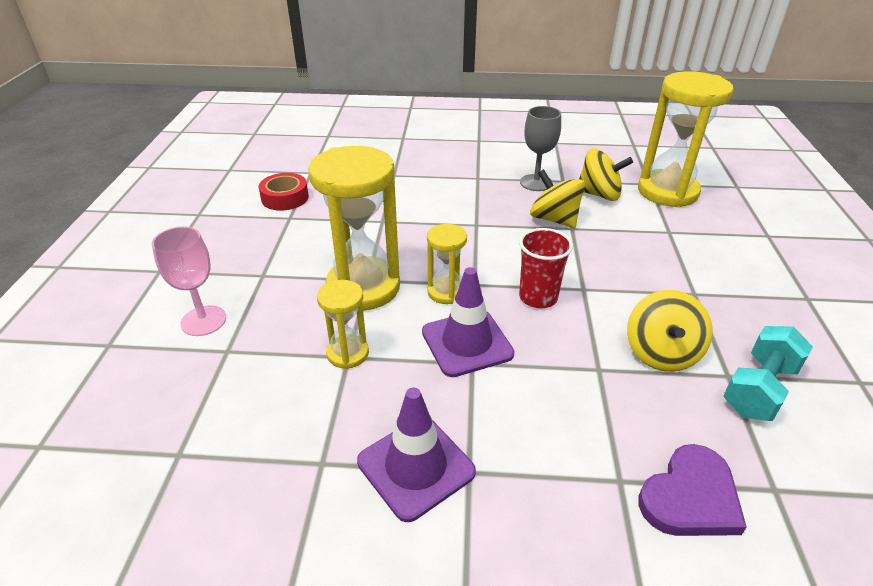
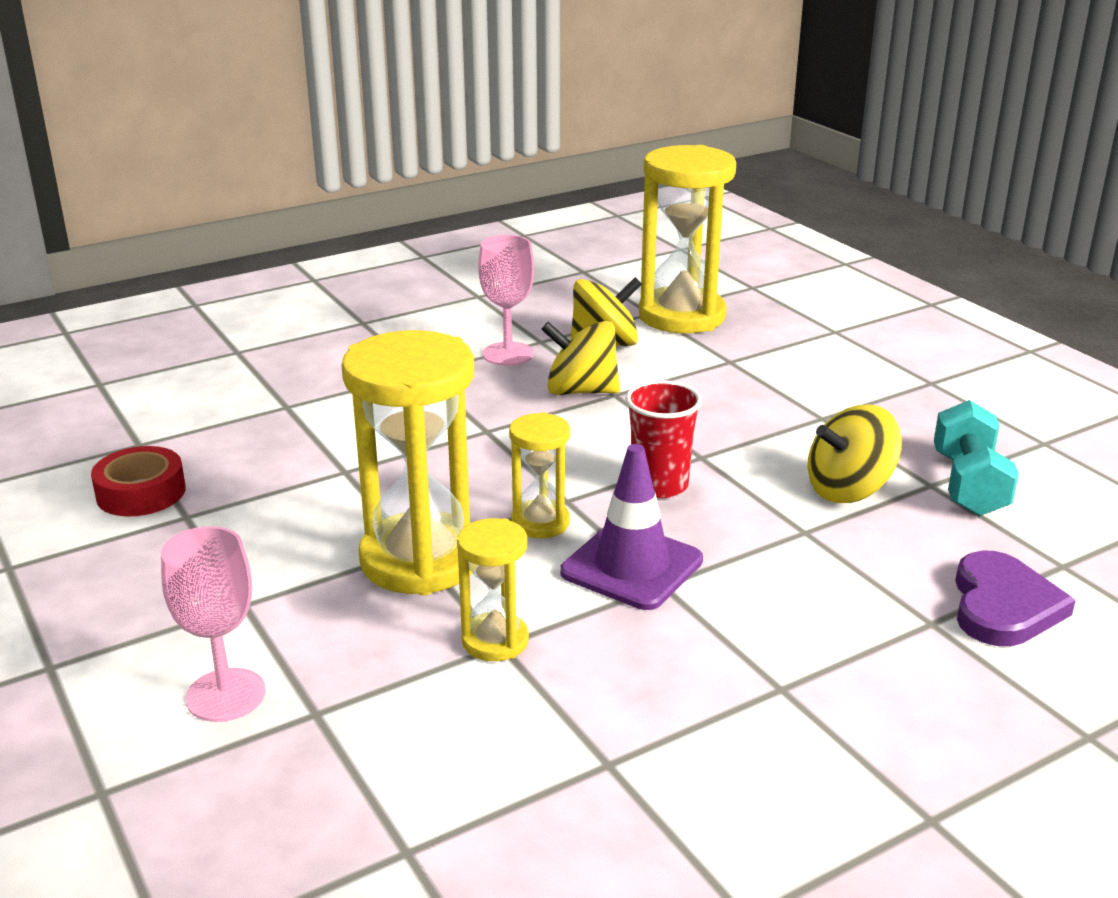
camera: 35 degrees left, 10 degrees down
purple traffic cone [357,388,476,522] -> none
grey goblet [520,106,561,191] -> pink goblet [478,235,534,366]
yellow spinning top [627,290,713,372] -> yellow spinning top turned 90 degrees clockwise [808,404,902,503]

